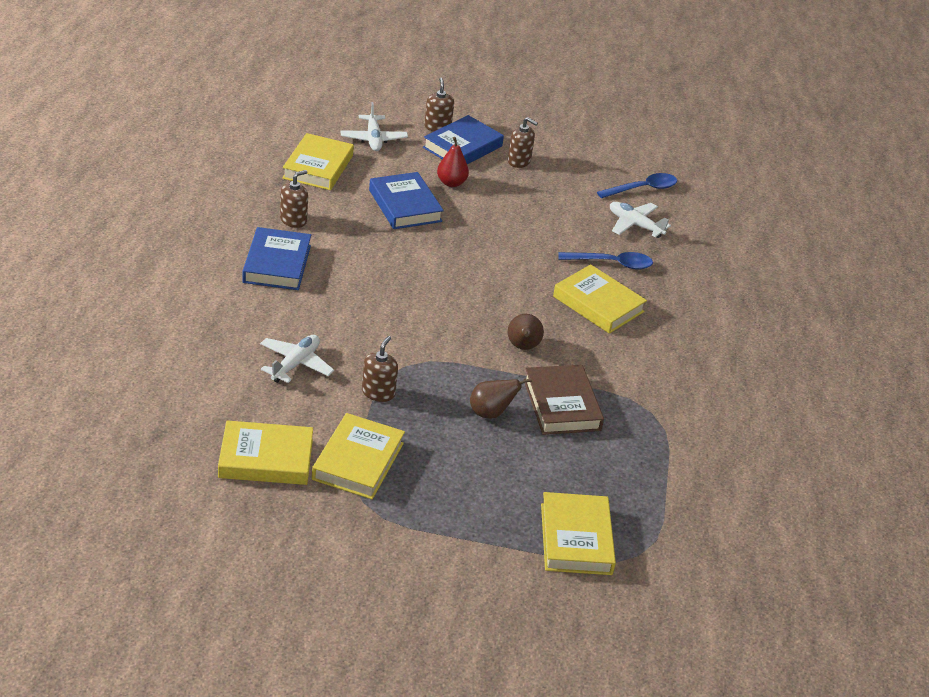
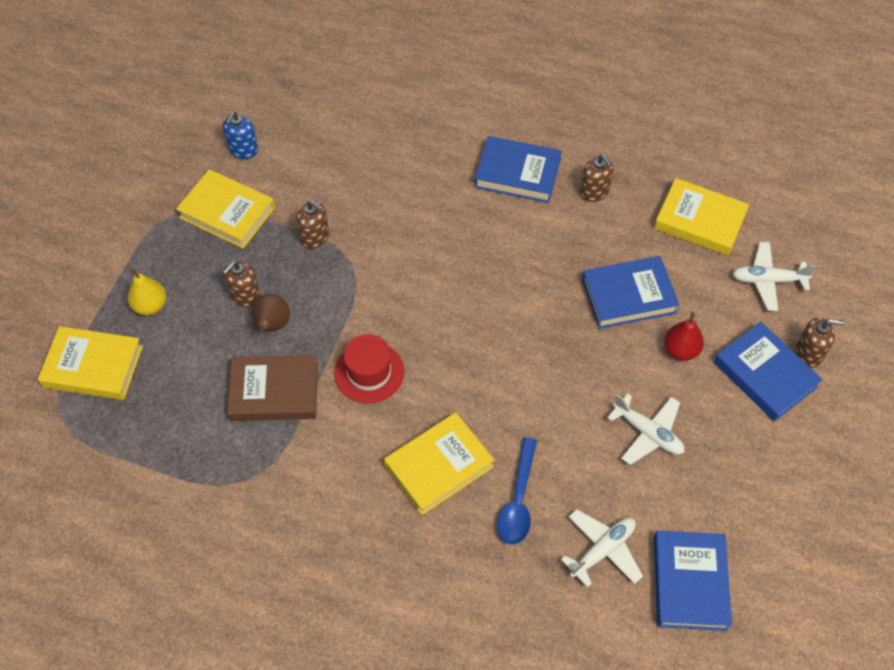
camera: 105 degrees right, 20 degrees up
yellow book [218,420,313,485] -> blue soap dispenser [223,112,258,159]
white plane [260,335,334,383] -> white plane moved to [607,393,685,465]
brown soap dispenser [508,117,538,168] -> brown soap dispenser moved to [223,261,260,307]
brown pear [508,314,544,350] -> red hat [334,334,404,403]
blue spoon [597,173,677,198] -> blue book [654,531,732,631]
none -> yellow pear [128,269,166,315]

